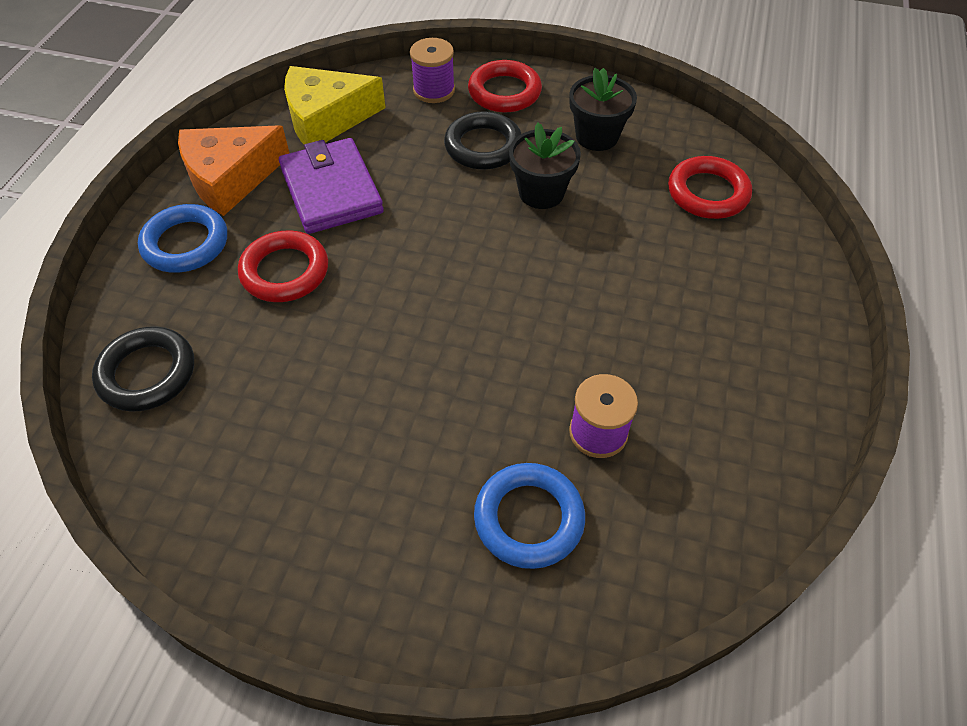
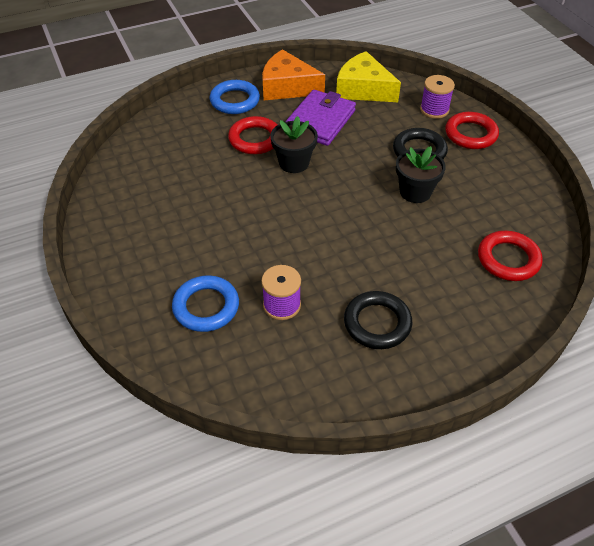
camera: 50 degrees right, 5 degrees down
black ring [92,326,194,412] -> black ring moved to [344,291,412,349]
black flower pot [569,68,637,151] -> black flower pot moved to [271,116,318,173]

